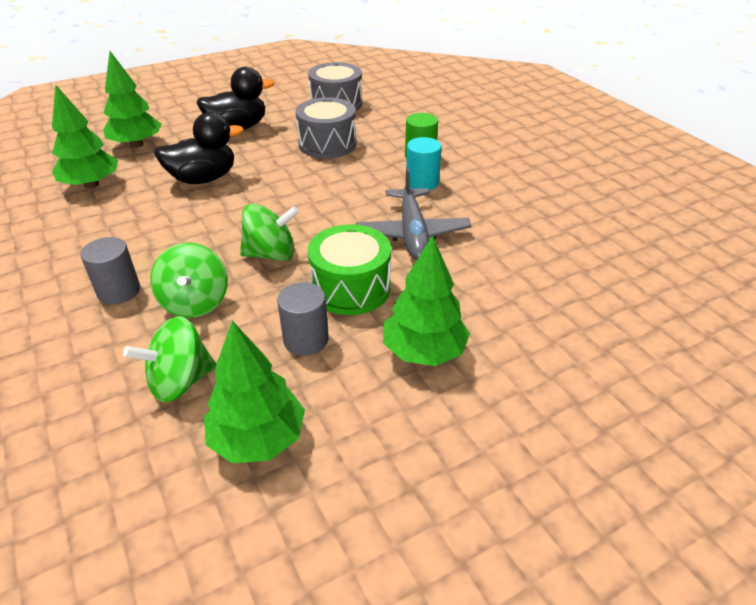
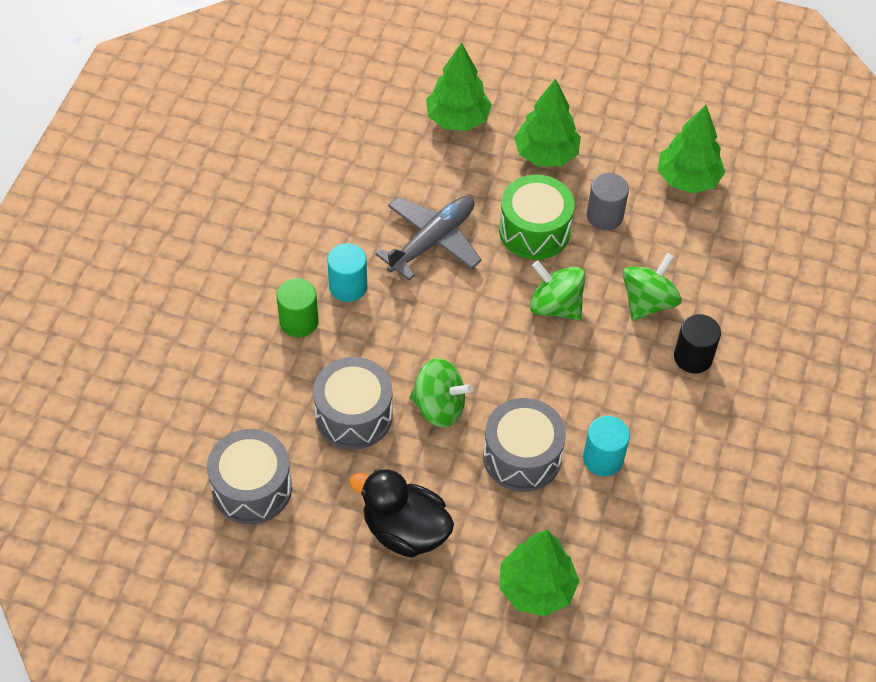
camera: 135 degrees left, 15 degrees up
green tree [52,85,118,189] -> green tree moved to [426,42,492,131]
grey cylinder [81,237,140,304] -> black cylinder [674,314,721,374]
green spinning top [123,316,216,402] -> green spinning top moved to [410,358,473,428]
black duck [154,112,244,184] -> grey drum [483,398,566,492]
none -> turquoise cylinder [583,416,630,476]

